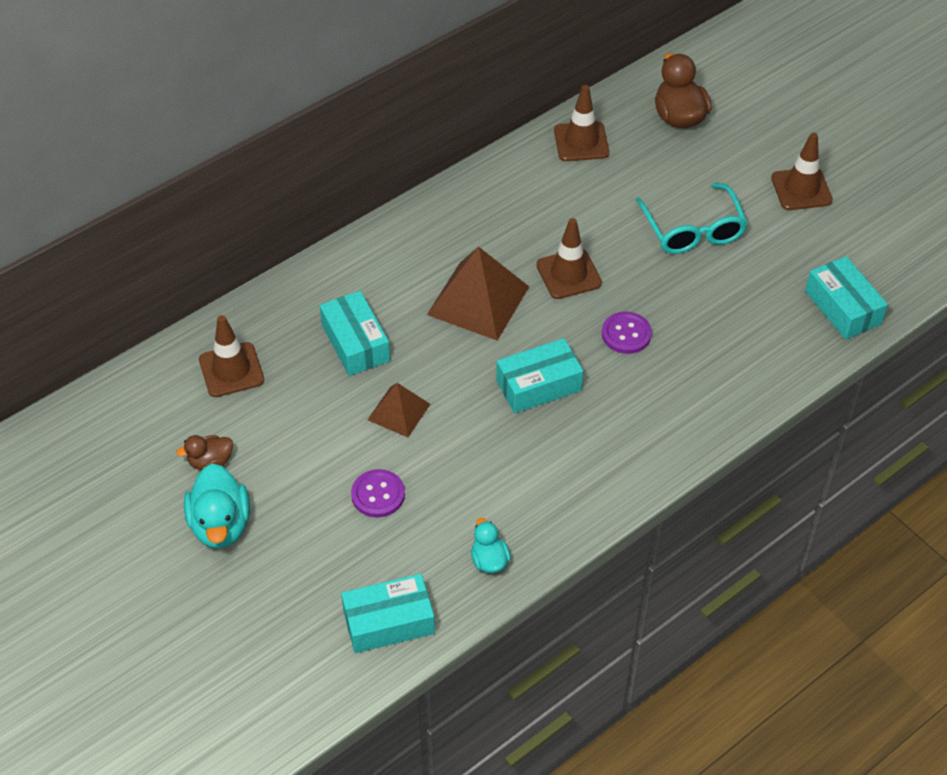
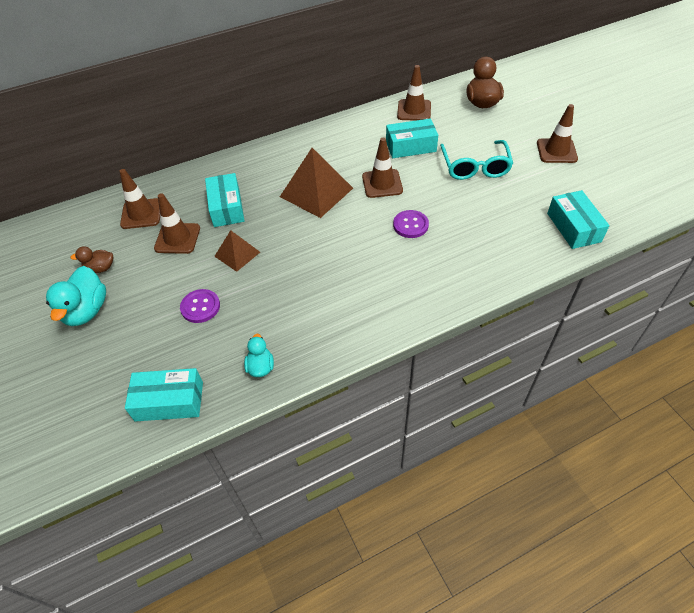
camera: 15 degrees right, 0 degrees up
turquoise box [496,338,583,413] -> turquoise box moved to [386,119,438,158]
none -> brown traffic cone [154,193,200,254]

